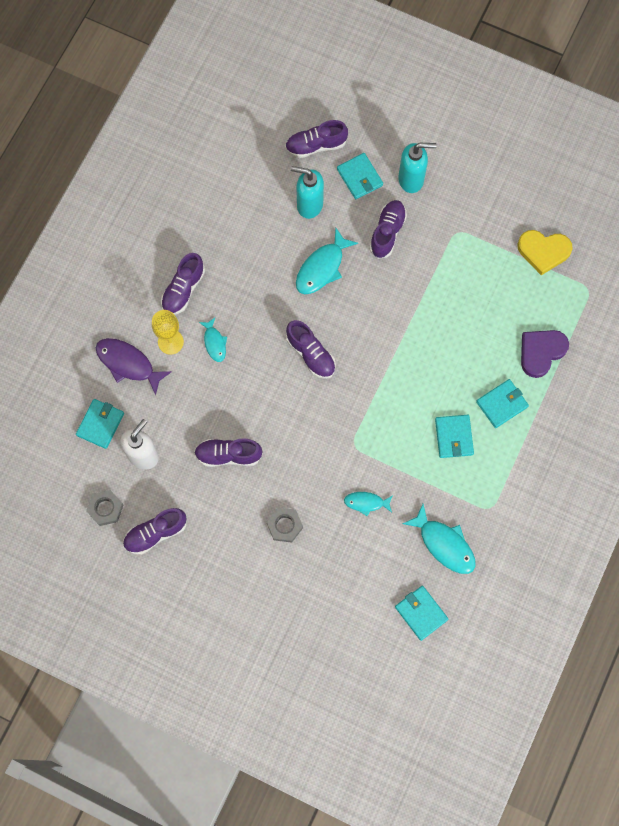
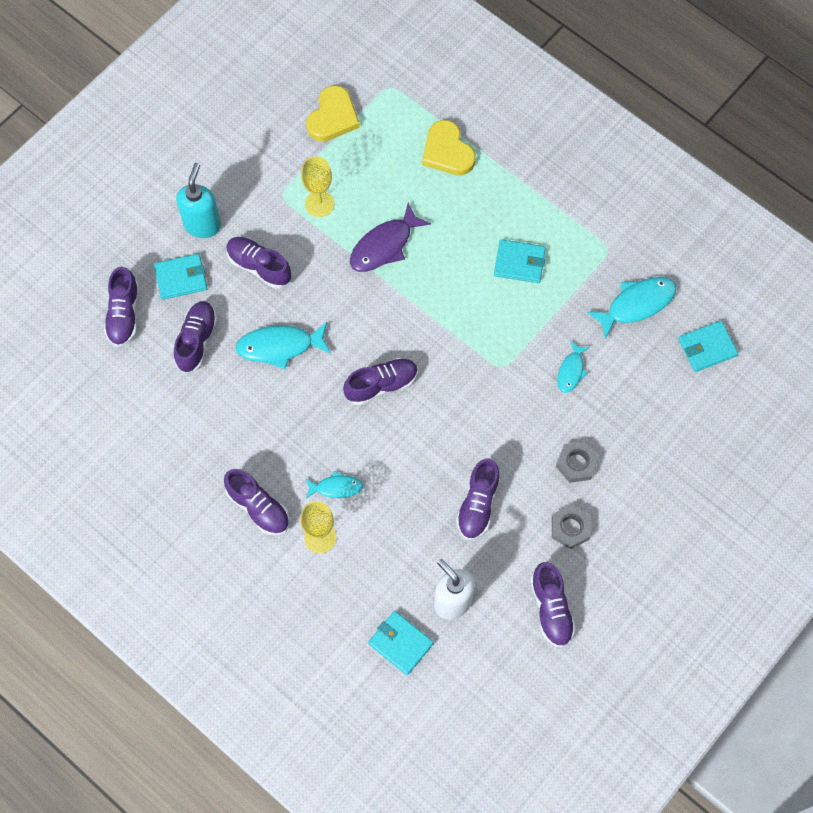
camera: 75 degrees left, 5 degrees down
grey nut [86,490,123,526] -> grey nut moved to [552,504,591,549]
purple fish [96,338,172,395] -> purple fish moved to [350,203,431,272]
turquoise soap dispenser [291,166,324,219] -> purple shoe [174,301,217,373]
turquoise fish [296,228,358,294] -> turquoise fish turned 120 degrees clockwise [235,322,331,369]
turquoise wallet [476,379,529,428] -> none
purple heart [521,330,569,378] -> yellow heart [422,120,476,175]
none -> yellow goblet [301,156,334,217]

